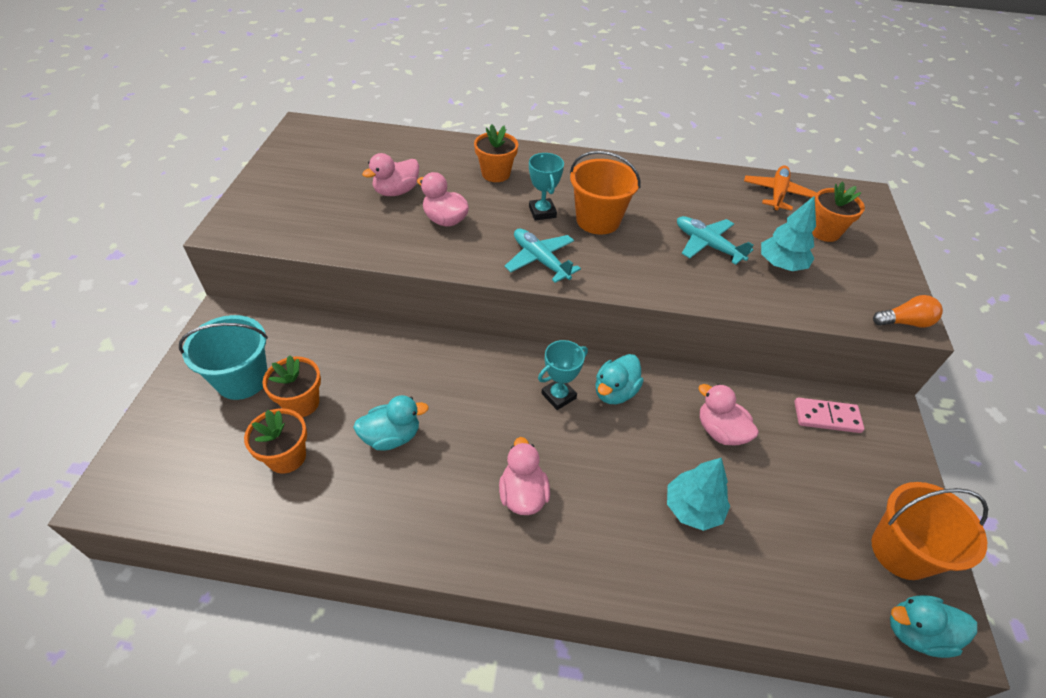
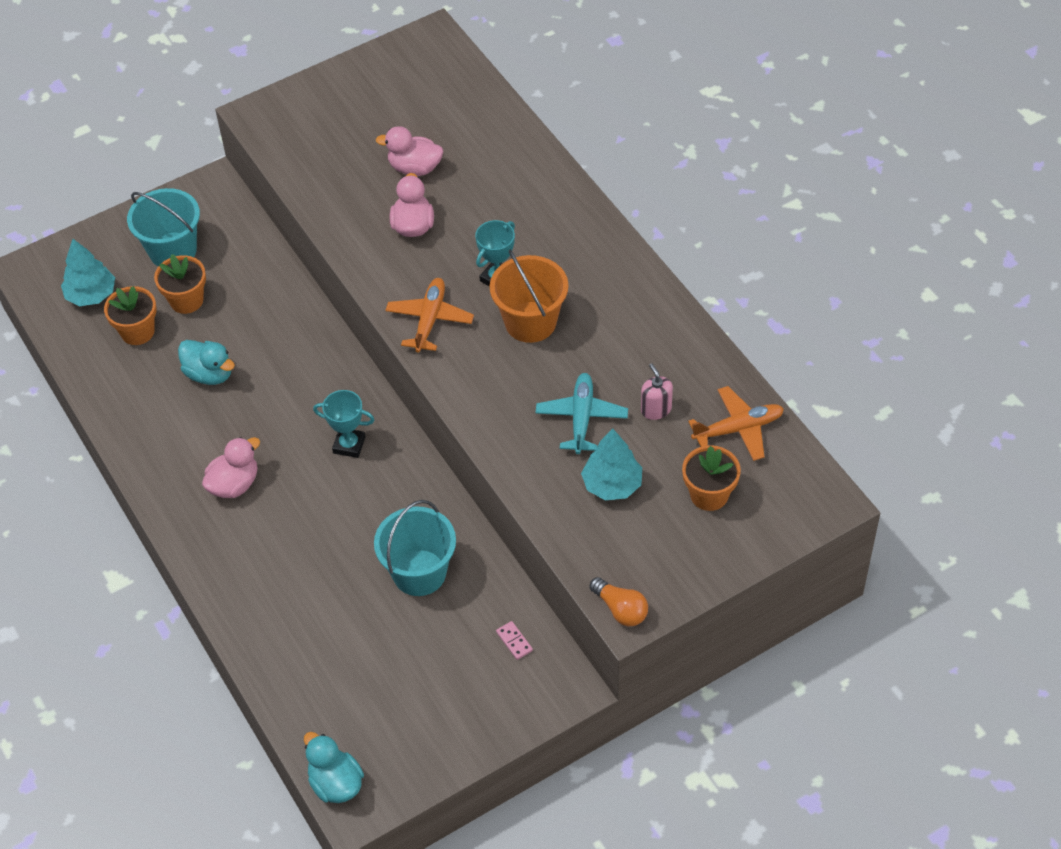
camera: 55 degrees right, 5 degrees up
orange flower pot [474,124,518,182] -> none
turquoise plane [504,228,581,283] -> orange plane [385,278,474,353]
turquoise duck [595,354,644,404] -> none
turquoise tree [667,457,730,531] -> turquoise tree moved to [61,239,115,306]
pink duck [699,384,759,445] -> turquoise bucket [374,500,456,596]
pink domino [794,397,864,433] -> pink domino [496,621,533,660], size x0.57
orange bucket [872,482,988,580] -> none
none -> pink soap dispenser [641,363,673,420]

